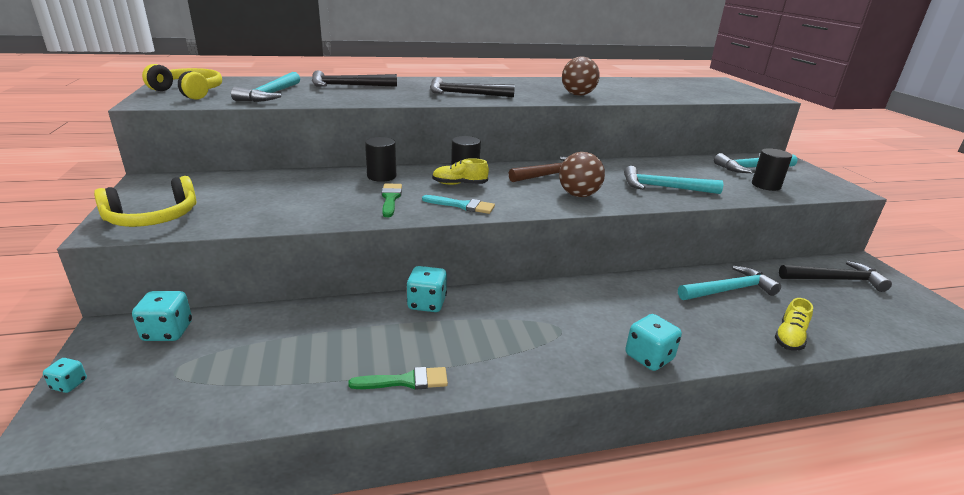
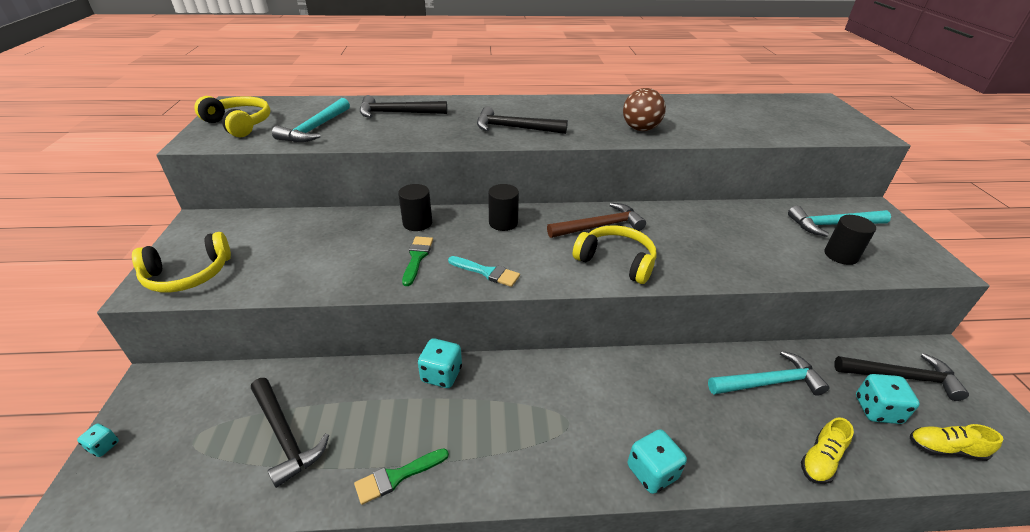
camera: 10 degrees right, 10 degrees up
turquoise dice [132,291,192,341] -> turquoise dice moved to [856,374,920,424]
green brush [348,367,448,390] -> green brush turned 150 degrees clockwise [354,448,449,505]
yellow shoe [432,158,489,185] -> yellow shoe moved to [910,424,1003,461]
brown ball [559,152,605,197] -> yellow headphones [573,225,657,284]
turquoise hammer [624,166,723,194] -> none
none -> black hammer [251,378,329,488]

